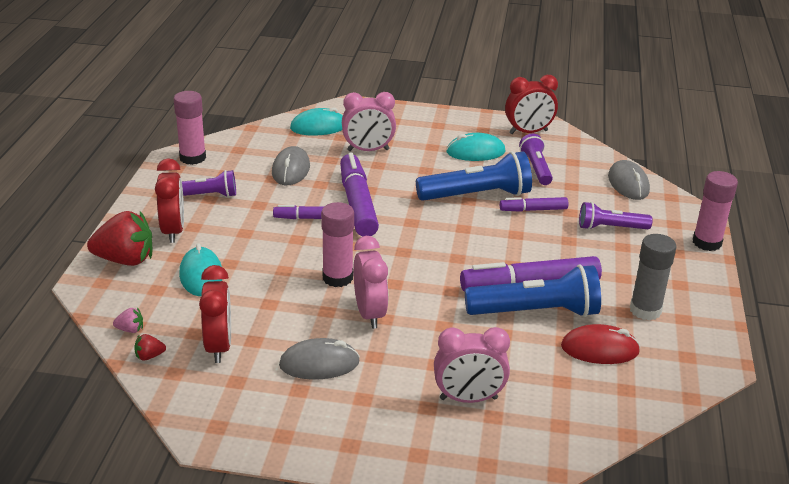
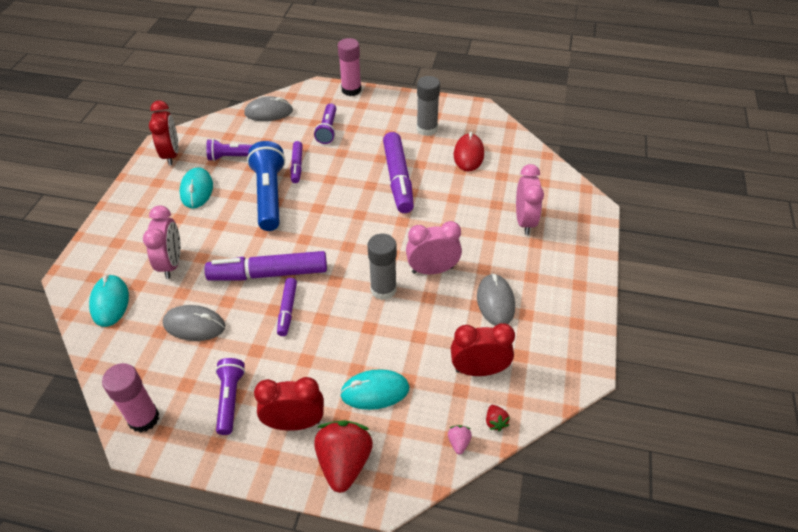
camera: 85 degrees left, 15 degrees up
pink glue stick [321,202,354,287] -> grey glue stick [367,234,397,300]
blue flashlight [465,264,601,317] -> none

